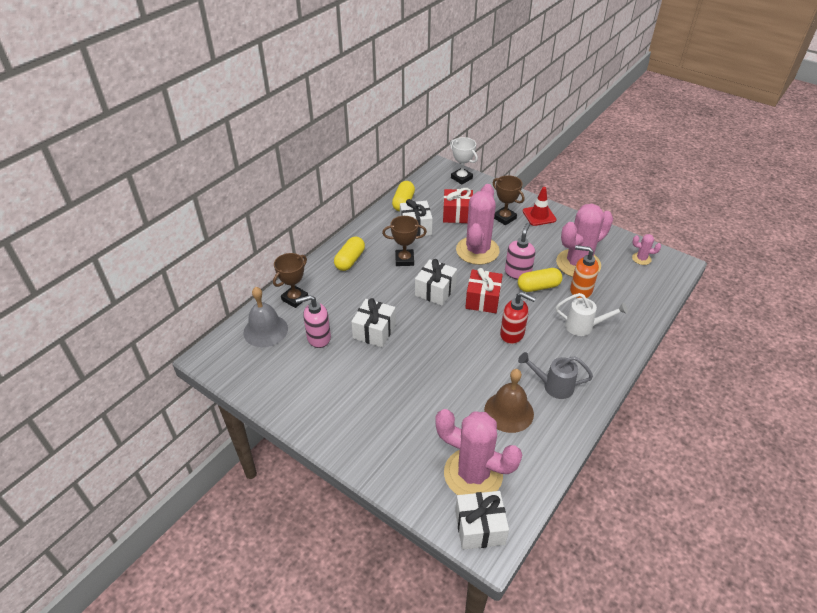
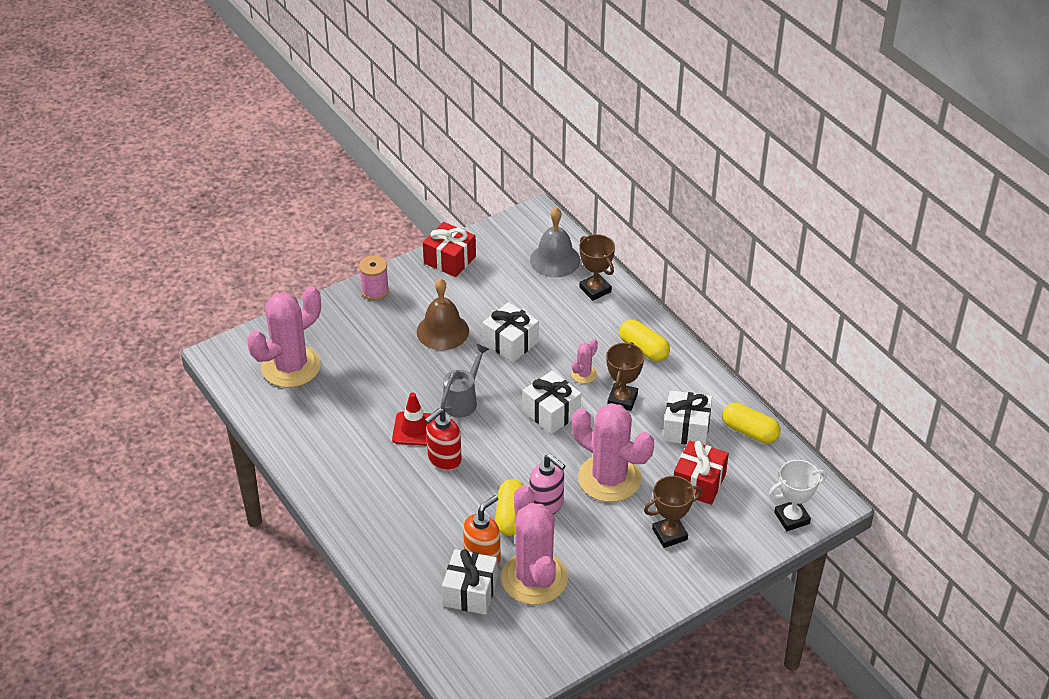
camera: 110 degrees right, 0 degrees up
pink soap dispenser [296,295,331,348] -> none
white gift [455,491,509,550] -> white gift moved to [442,549,498,615]
red gift [465,268,503,313] -> red gift moved to [423,222,476,277]
brown bell [484,369,534,433] -> brown bell moved to [417,279,469,350]
grey watering can [518,352,593,399] -> grey watering can moved to [440,344,489,418]
red traffic cone [523,187,557,226] -> red traffic cone moved to [392,392,432,446]
white watering can [556,293,628,336] -> none
pink cactus [632,234,661,265] -> pink cactus moved to [571,339,598,383]
none -> pink spool [359,255,389,300]

